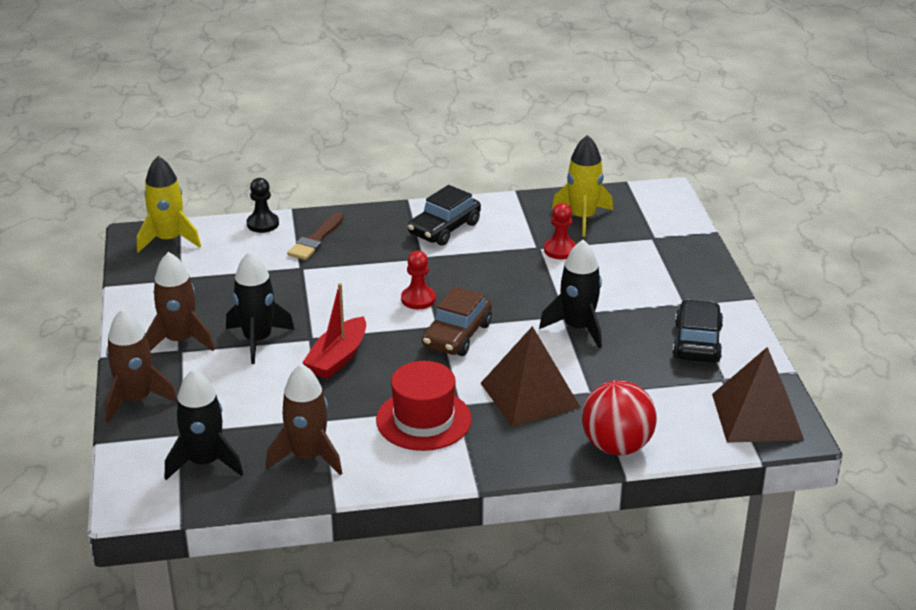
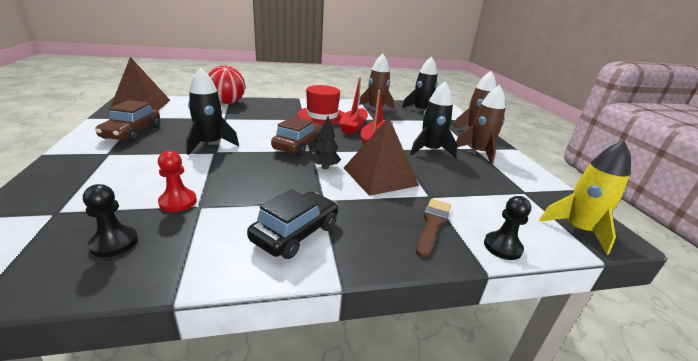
camera: 175 degrees right, 5 degrees down
red pawn [401,251,436,309] -> black tree [311,116,341,169]
brown pyramid [481,326,581,427] -> brown pyramid moved to [344,117,419,196]
yellow rocket [552,135,613,237] -> black pawn [83,184,138,257]
black car [673,300,723,363] -> brown car [95,100,160,142]
none -> red boat [339,77,368,135]

